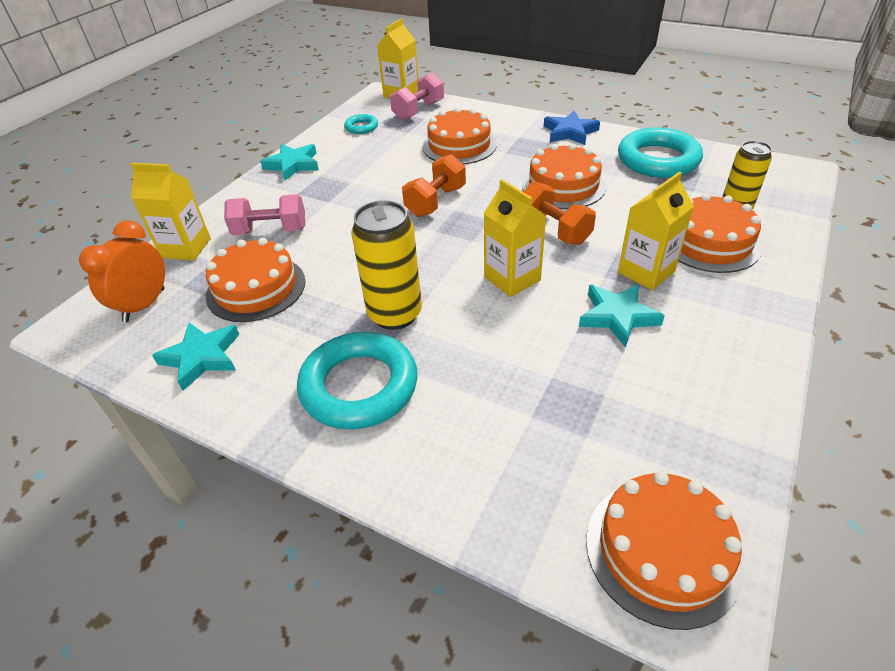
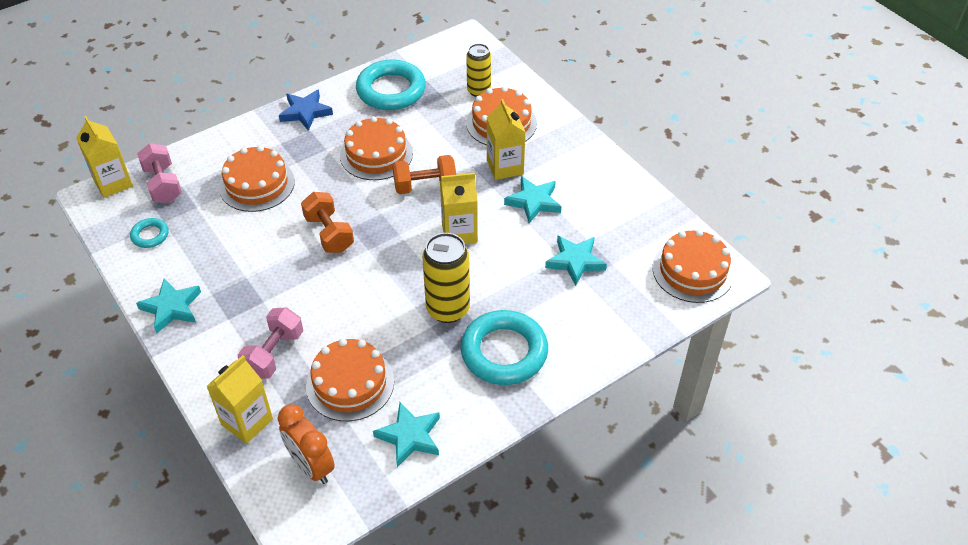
camera: 65 degrees left, 5 degrees up
none -> turquoise star [545,236,607,286]

